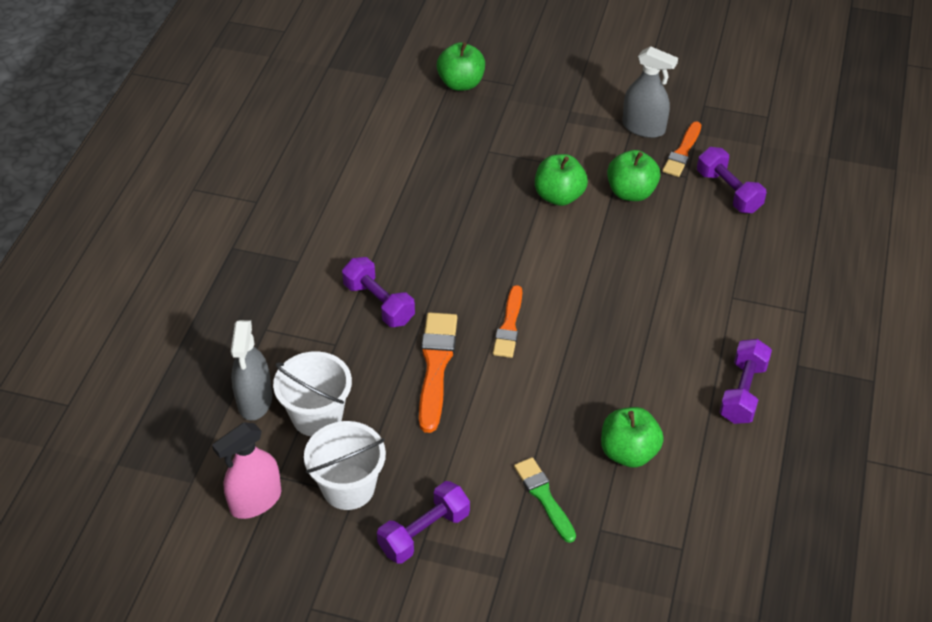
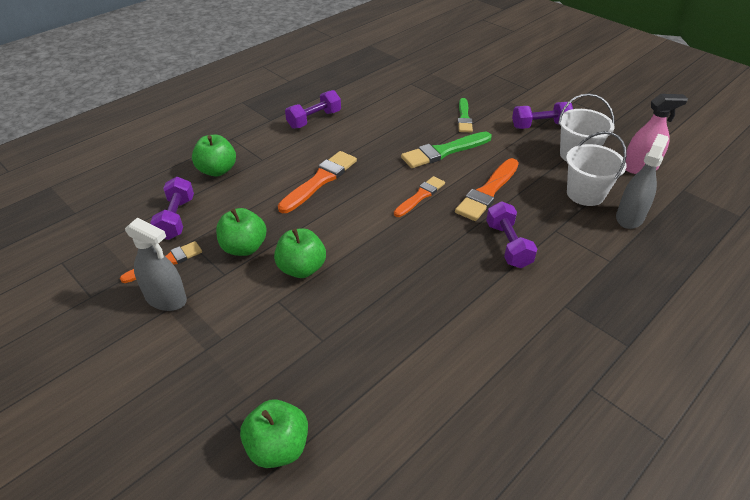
camera: 150 degrees left, 5 degrees down
green apple [601,407,664,468] -> green apple moved to [192,134,236,177]
grey spray bottle [622,46,678,138] -> grey spray bottle turned 150 degrees clockwise [125,218,187,311]
none -> orange brush [278,151,357,213]
none -> green brush [401,132,492,168]

